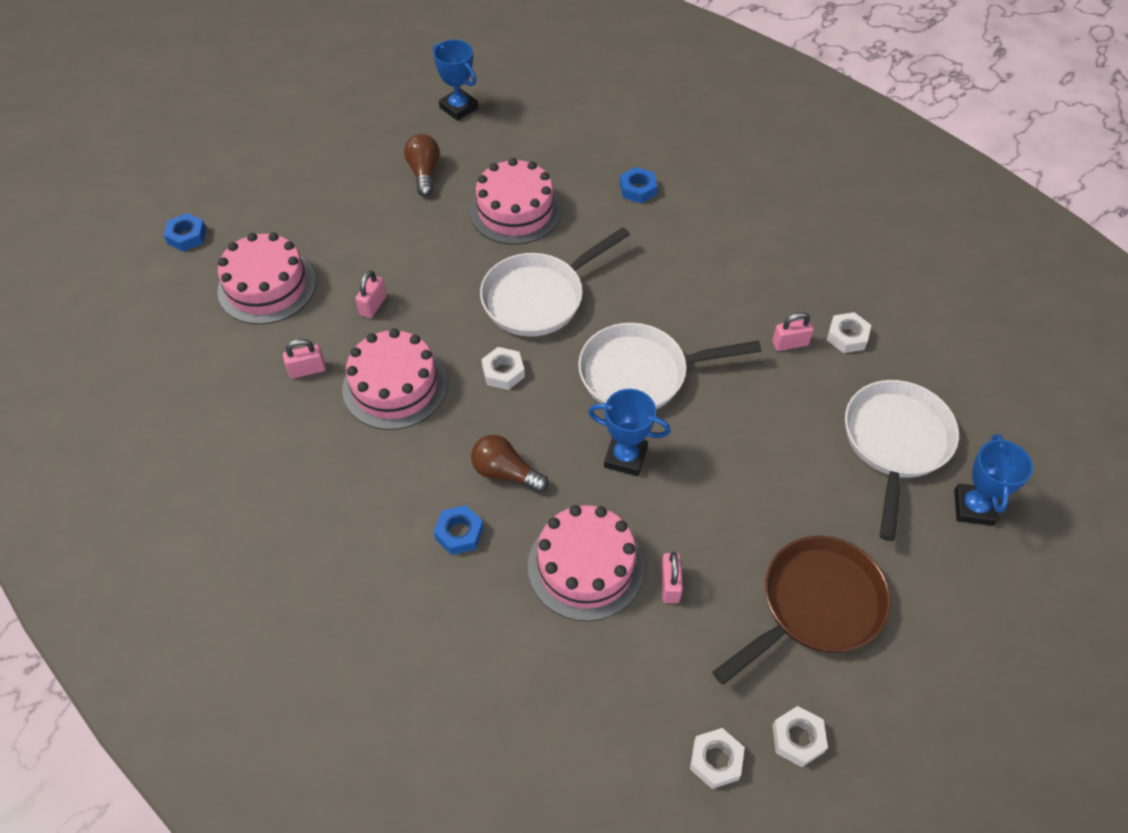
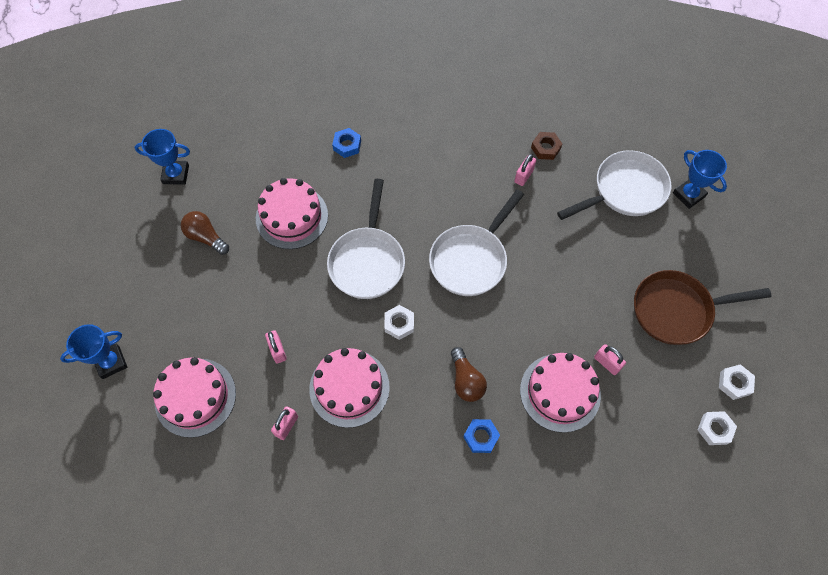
camera: 45 degrees left, 10 degrees up
blue nut [164,213,207,252] -> none
brown light bulb [471,435,549,493] -> brown light bulb turned 90 degrees counterclockwise [451,347,487,402]
blue trophy [588,389,671,476] -> blue trophy moved to [60,324,127,379]
brown pan [712,536,891,685] -> brown pan turned 105 degrees counterclockwise [634,270,772,345]
white nut [827,312,871,353] -> brown nut [531,132,562,160]
white pan [845,380,959,541] -> white pan turned 90 degrees clockwise [557,150,671,220]

